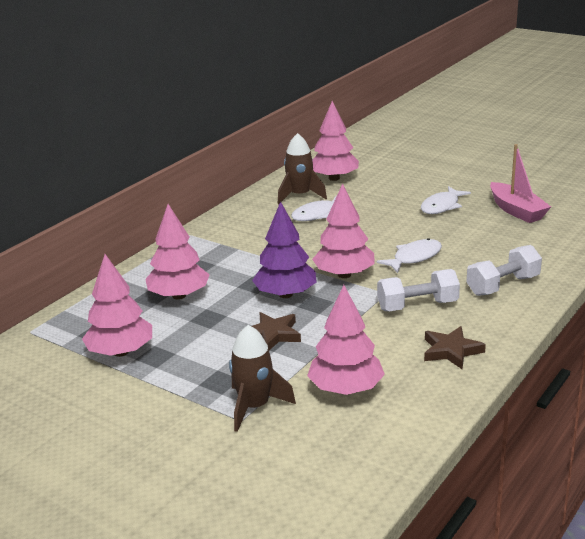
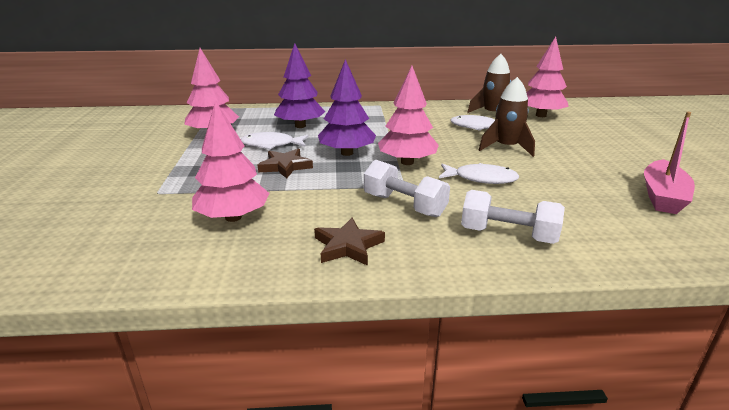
camera: 50 degrees right, 0 degrees up
pink tree [145,204,210,300] -> purple tree [274,43,325,128]
brown rocket [229,325,296,432] -> brown rocket moved to [479,77,535,157]
white fish [421,186,471,214] -> white fish moved to [241,132,308,150]

